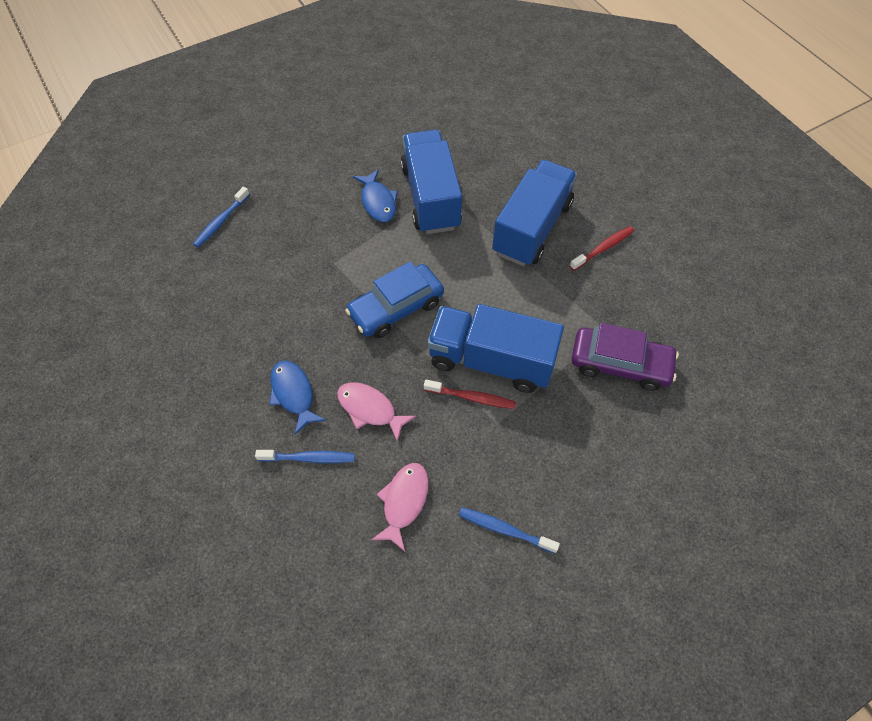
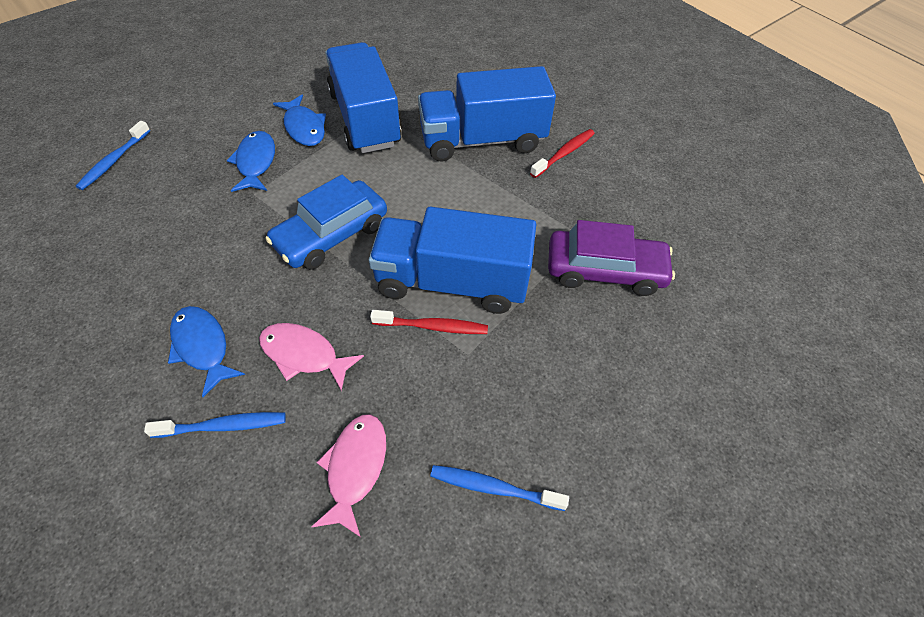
camera: 10 degrees left, 5 degrees down
blue truck [492,160,577,266] -> blue truck turned 120 degrees counterclockwise [418,66,556,161]
none -> blue fish [227,131,275,192]

